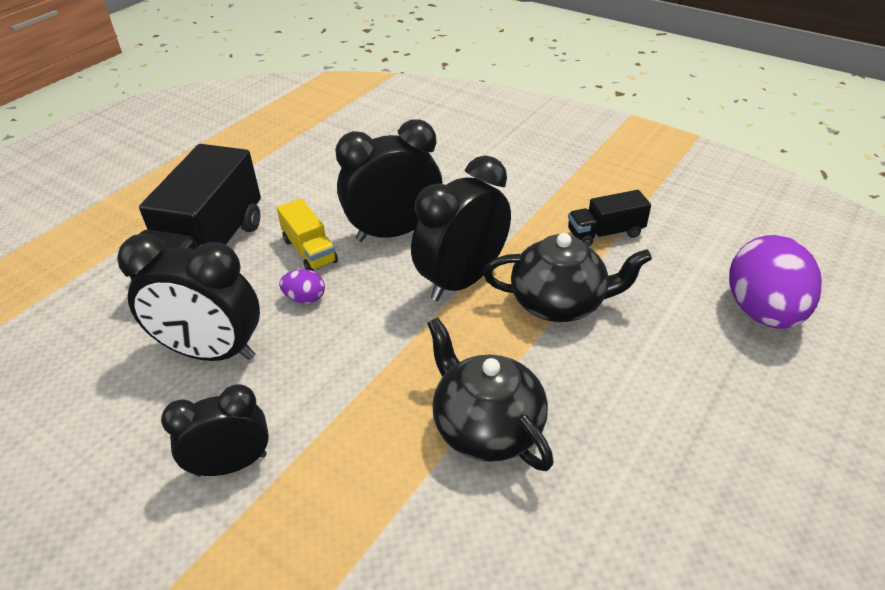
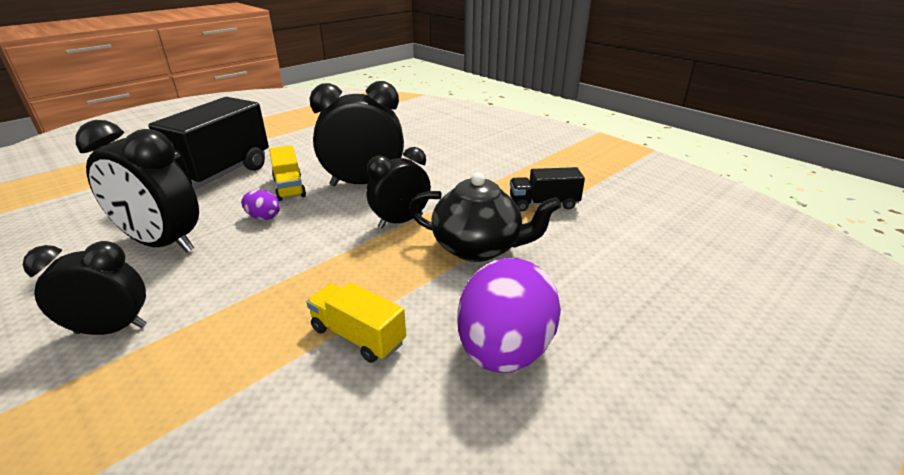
camera: 10 degrees right, 10 degrees down
black clock [411,156,511,301] -> black clock [366,147,431,228], size x0.65
black teapot [427,317,554,471] -> yellow truck [307,282,406,363]
purple egg [729,235,822,329] -> purple egg moved to [457,258,561,373]

